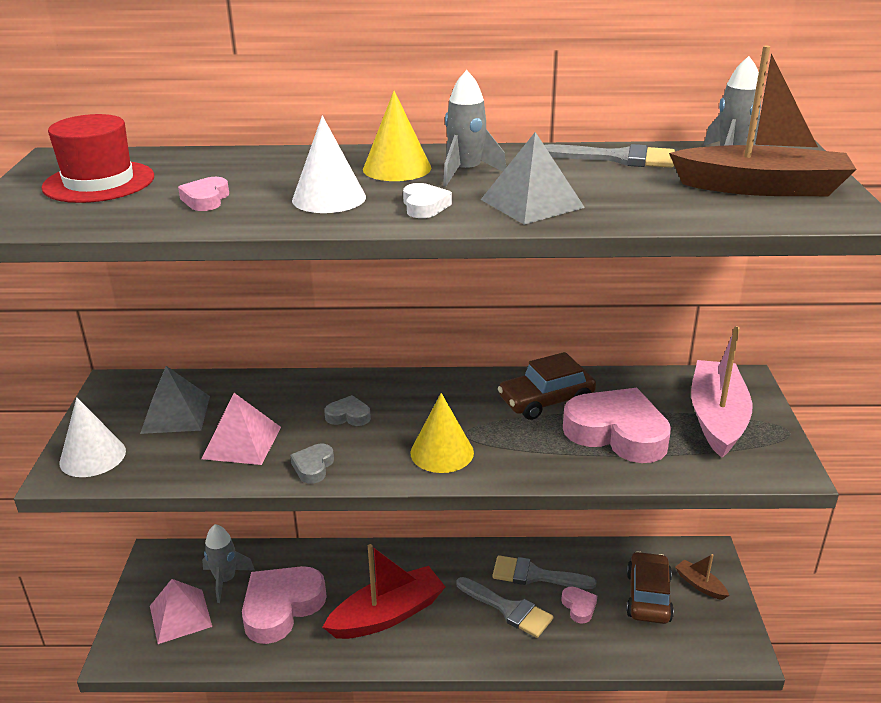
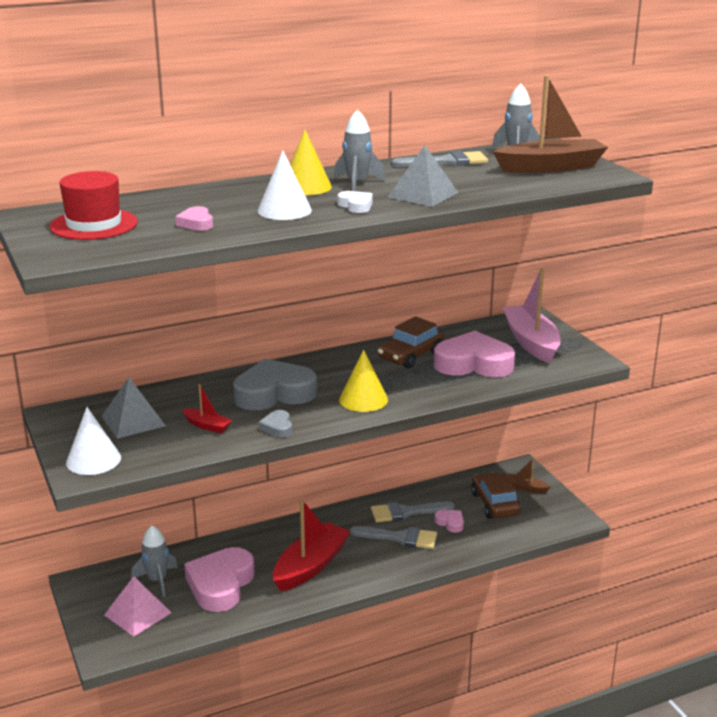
camera: 25 degrees left, 5 degrees down
pink pyramid [202,393,281,465] -> red boat [182,384,232,433]
grey heart [324,395,371,426] -> grey heart [233,359,317,410], size x2.25

